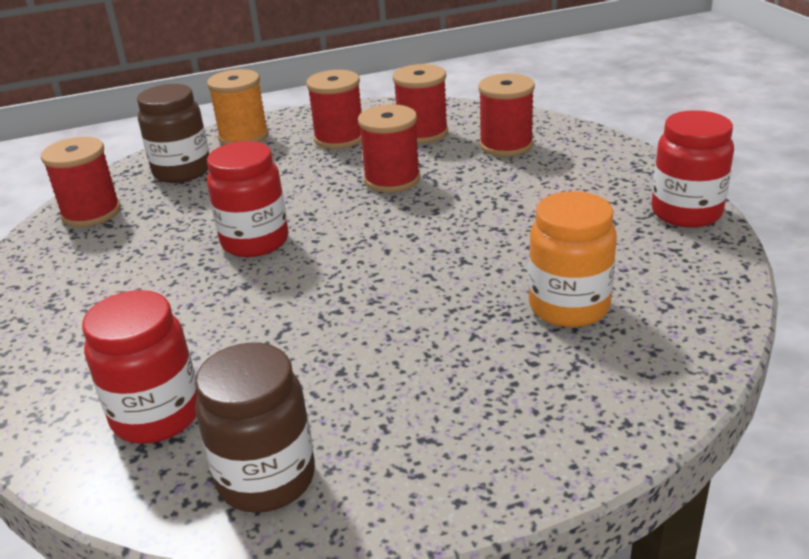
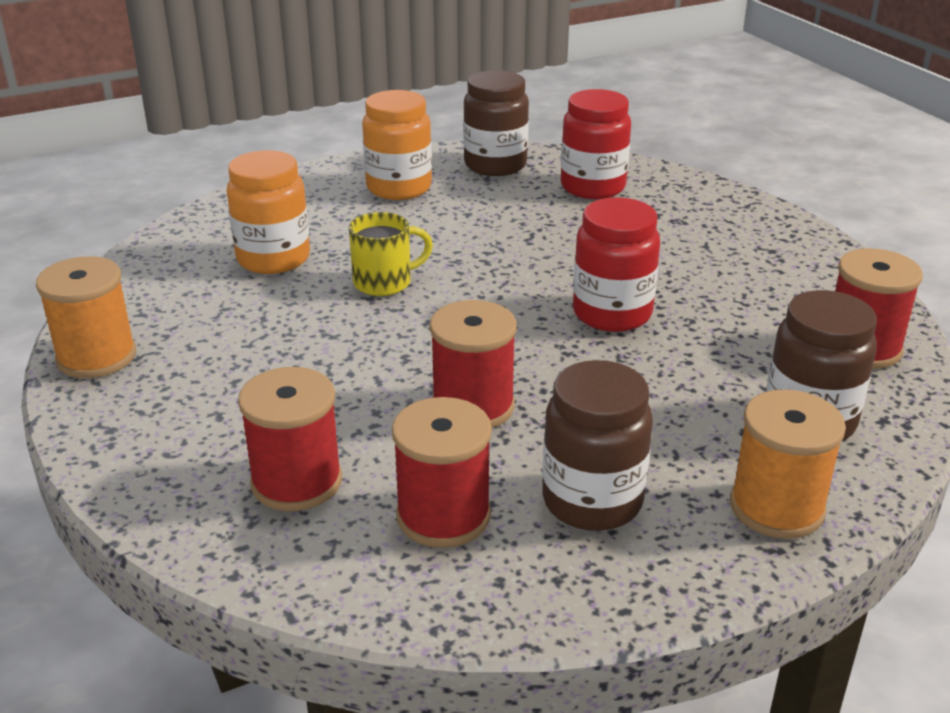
camera: 170 degrees right, 0 degrees up
red spool [306,70,362,149] -> brown jar [542,360,653,531]
red jar [651,110,734,228] -> orange spool [36,256,136,378]
none -> yellow mug [349,212,433,296]
none -> orange jar [362,90,432,200]

